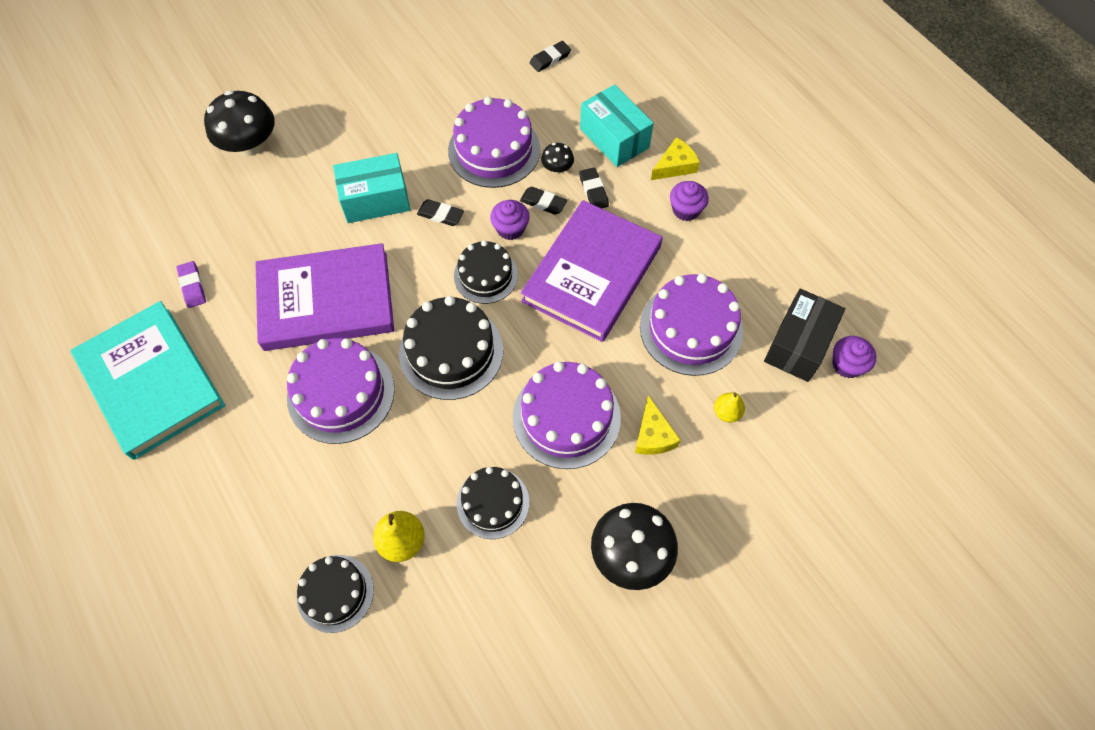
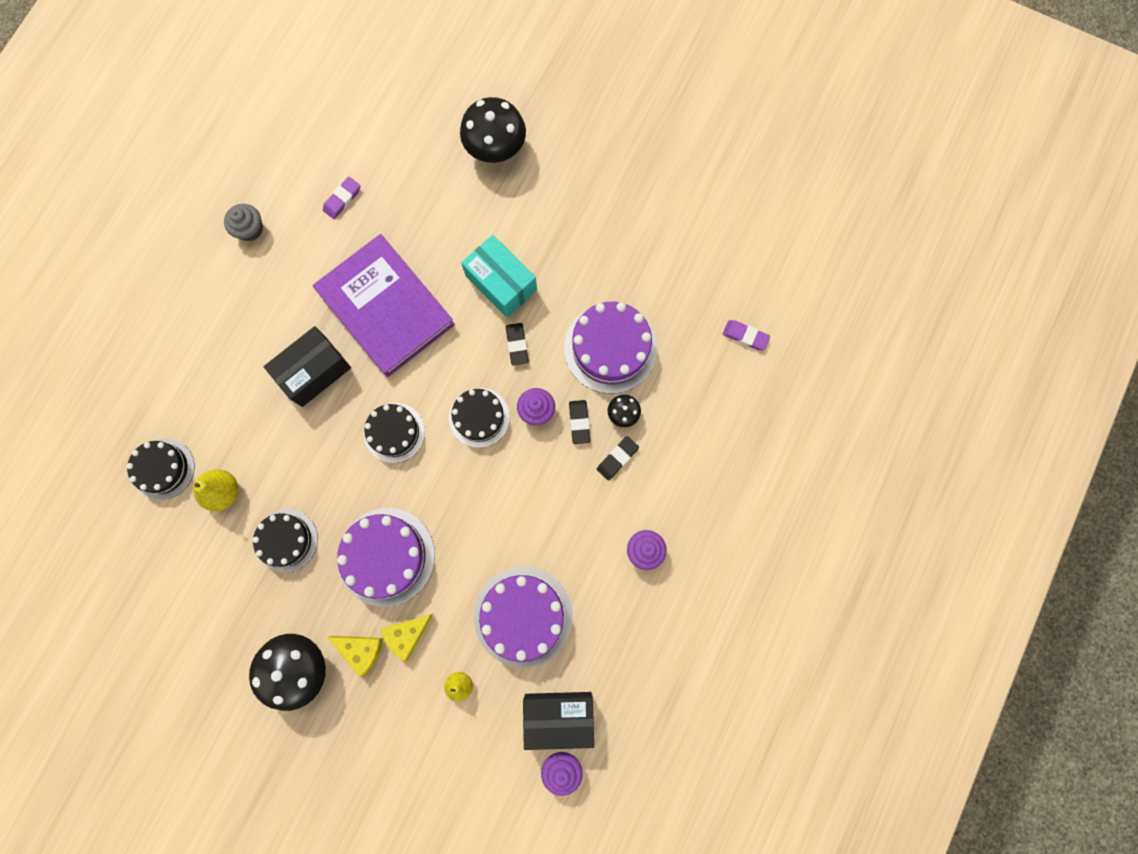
camera: 60 degrees right, 15 degrees up
turquoise book [71,301,225,460] -> grey cupcake [224,204,263,241]
purple cake [287,338,395,444] -> black box [263,326,351,407]
black cake [399,296,503,400] -> black cake [364,403,425,463], size x0.64
purple book [521,200,663,342] -> none
black eraser [530,41,571,72] -> purple eraser [723,320,770,350]
turquoise box [580,84,654,167] -> none
yellow cheese [651,137,700,180] -> yellow cheese moved to [328,636,383,677]

